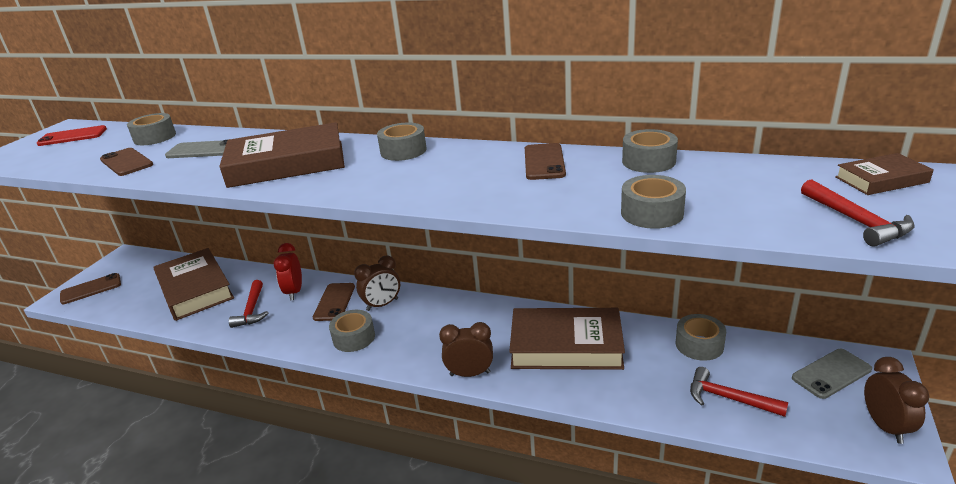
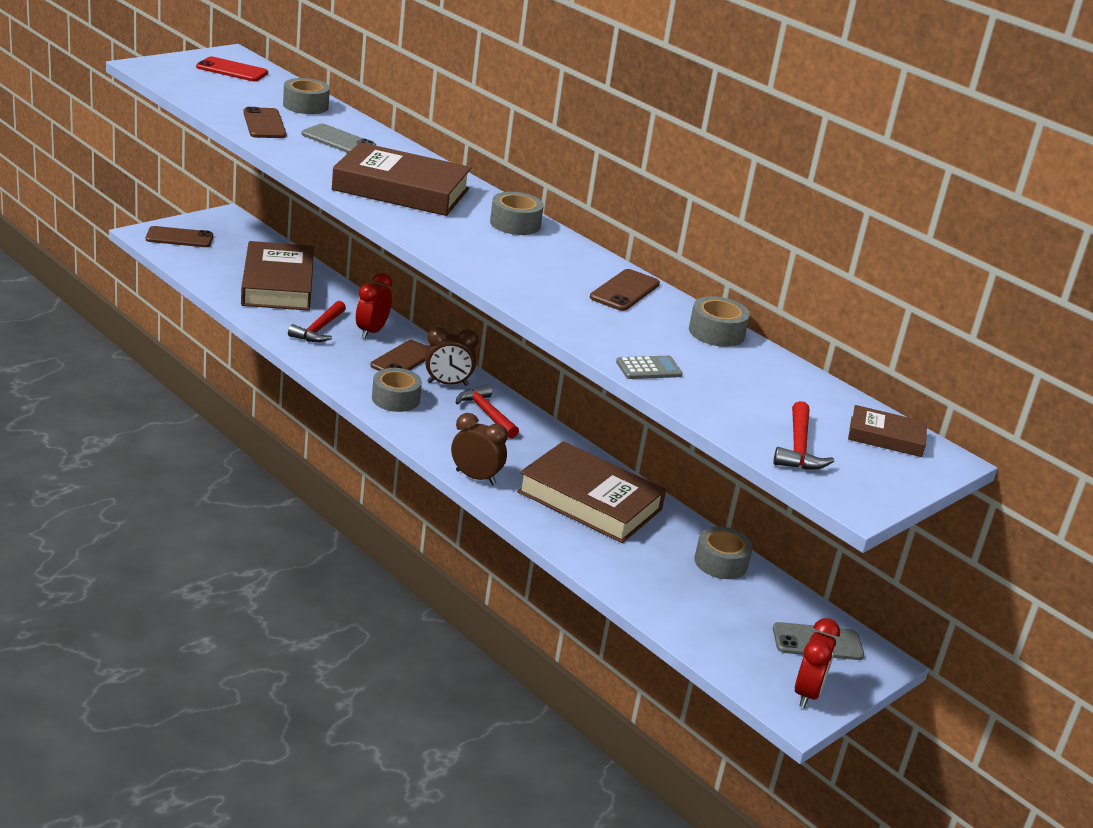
camera: 20 degrees right, 0 degrees up
grey tape [621,175,686,229] -> grey calculator [616,356,683,379]
red hammer [690,367,788,417] -> red hammer moved to [455,384,519,439]
brown clock [864,357,929,444] -> red clock [795,618,840,708]

